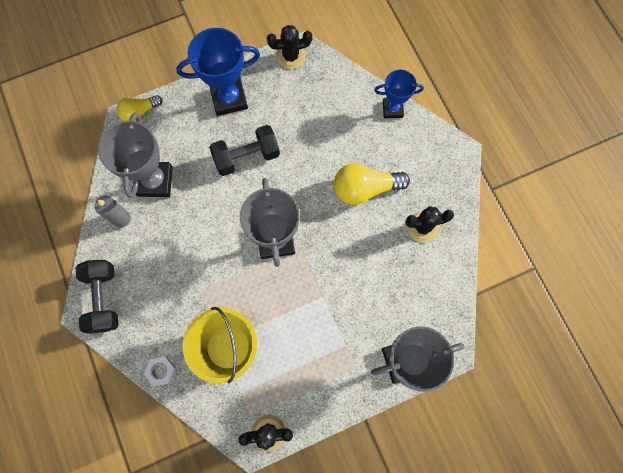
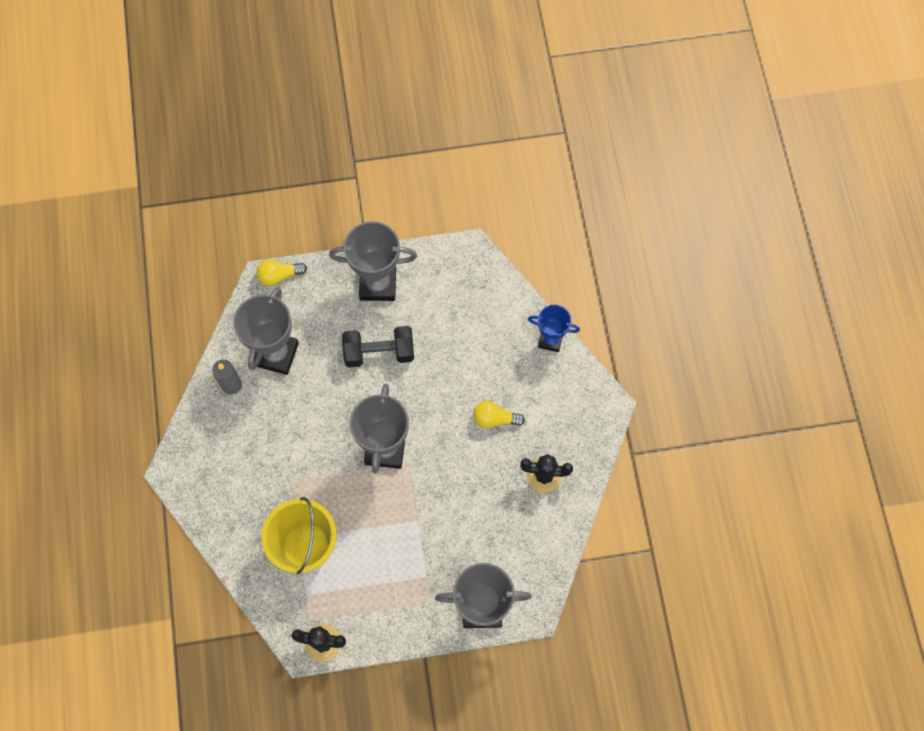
camera: 15 degrees right, 5 degrees down
black dumbbell [75,260,119,334] -> none
white nut [144,357,177,386] -> none
blue trophy [176,28,260,116] -> grey trophy [329,221,417,301]
black cactus [267,25,312,69] -> none
yellow light bulb [334,163,410,205] -> yellow light bulb [473,401,525,428], size x0.61

